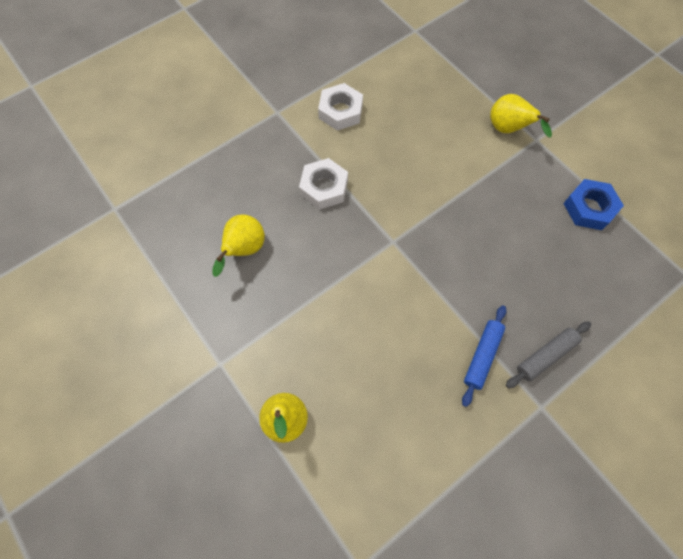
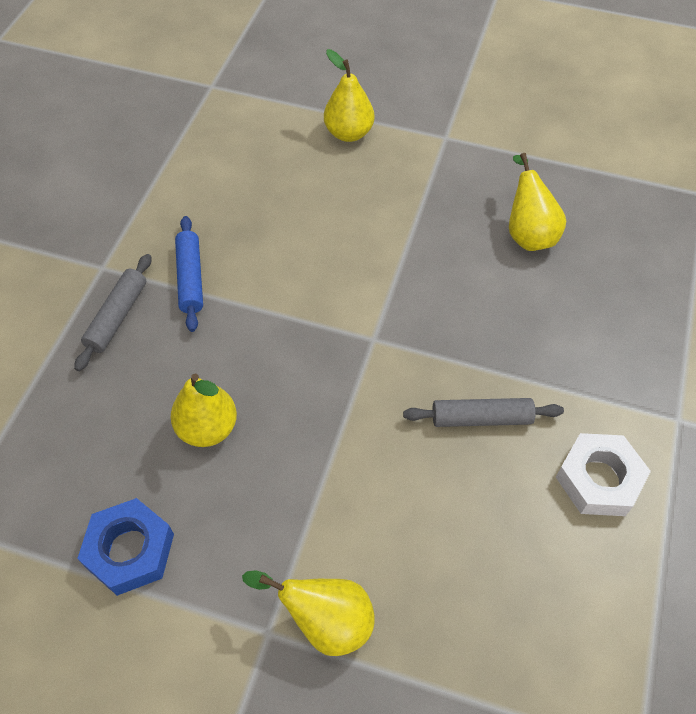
camera: 145 degrees right, 10 degrees down
white nut [299,158,348,210] -> none
none -> yellow pear [171,373,237,447]
none -> grey rolling pin [403,398,564,427]

